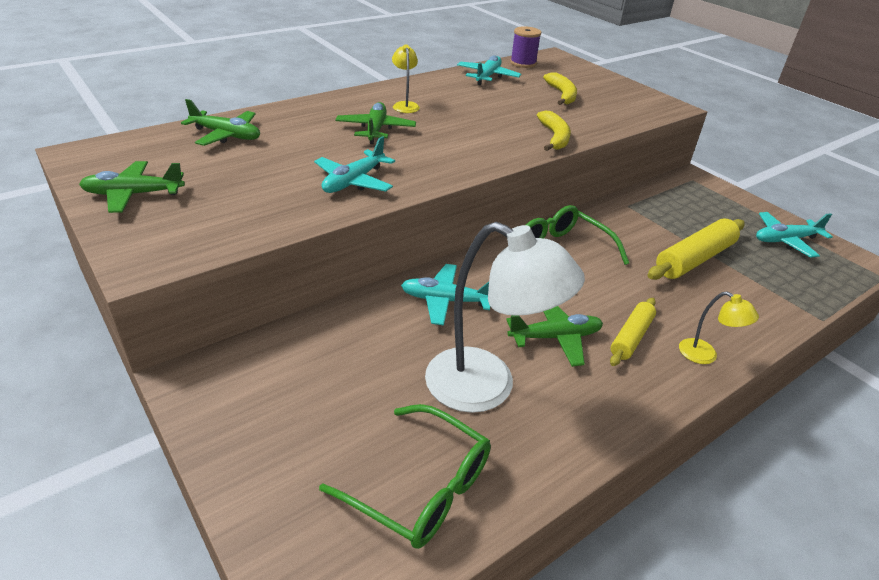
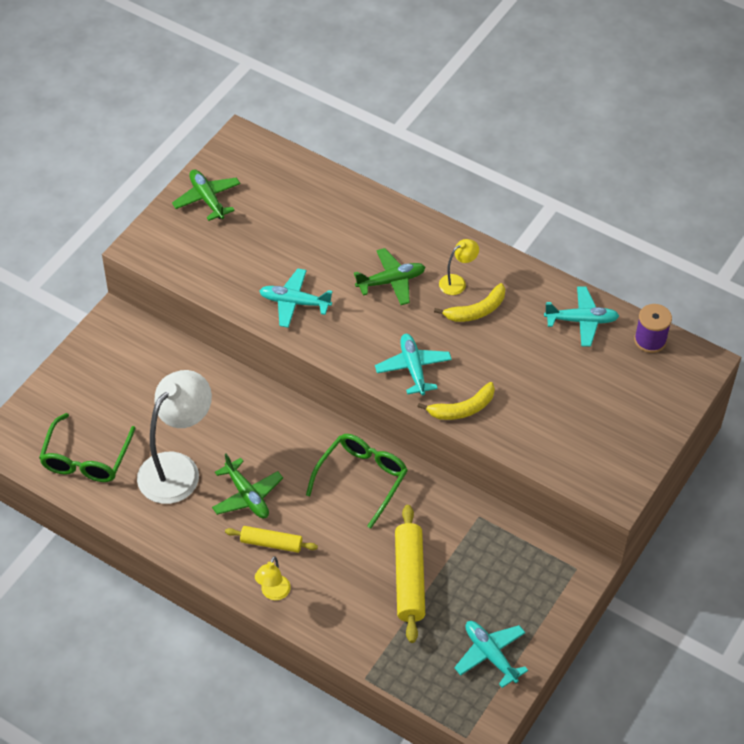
camera: 70 degrees right, 15 degrees up
green plane [181,99,260,146] -> none
turquoise plane [401,264,490,326] -> turquoise plane moved to [375,334,452,395]
white lamp [425,222,585,413] -> white lamp turned 150 degrees counterclockwise [137,370,212,504]
yellow banana [543,73,577,105] -> yellow banana moved to [434,283,505,322]
yellow rolling pin [647,218,745,280] -> yellow rolling pin turned 60 degrees clockwise [395,505,425,643]

